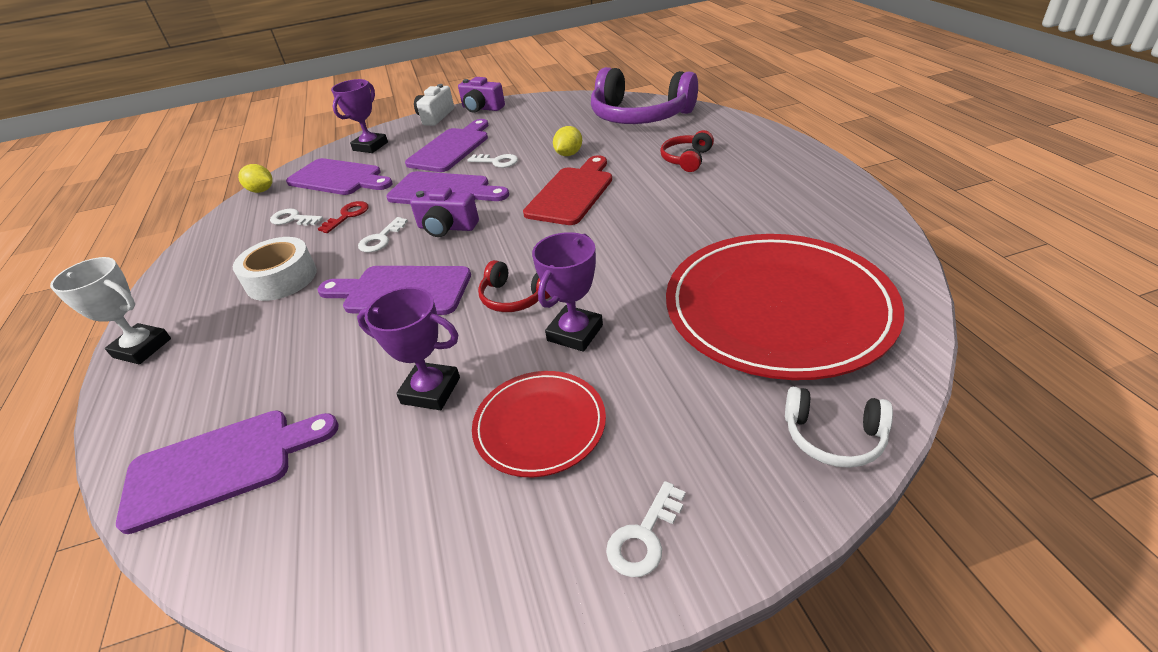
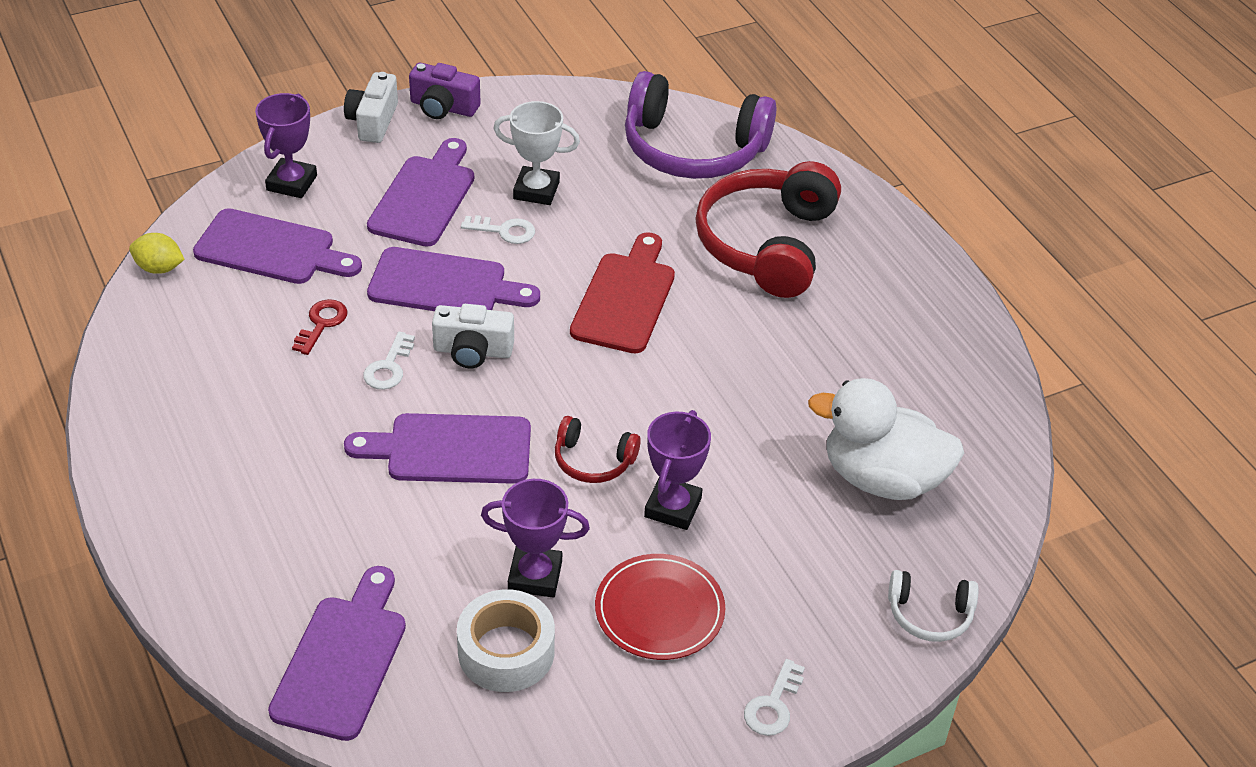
camera: 15 degrees left, 5 degrees up
white trophy [50,257,171,364] -> white trophy moved to [493,101,580,205]
purple cutting board [116,410,339,534] -> purple cutting board turned 45 degrees counterclockwise [268,566,406,741]
white tape [233,237,317,301] -> white tape moved to [457,589,555,692]
white key [270,209,323,226] -> none
purple camera [410,187,479,237] -> white camera [432,304,514,368]
yellow lemon [553,126,582,156] -> none
red headphones [660,130,714,172] -> red headphones [695,161,841,298], size x2.12
red plate [666,234,904,380] -> white duck [808,378,964,500]

